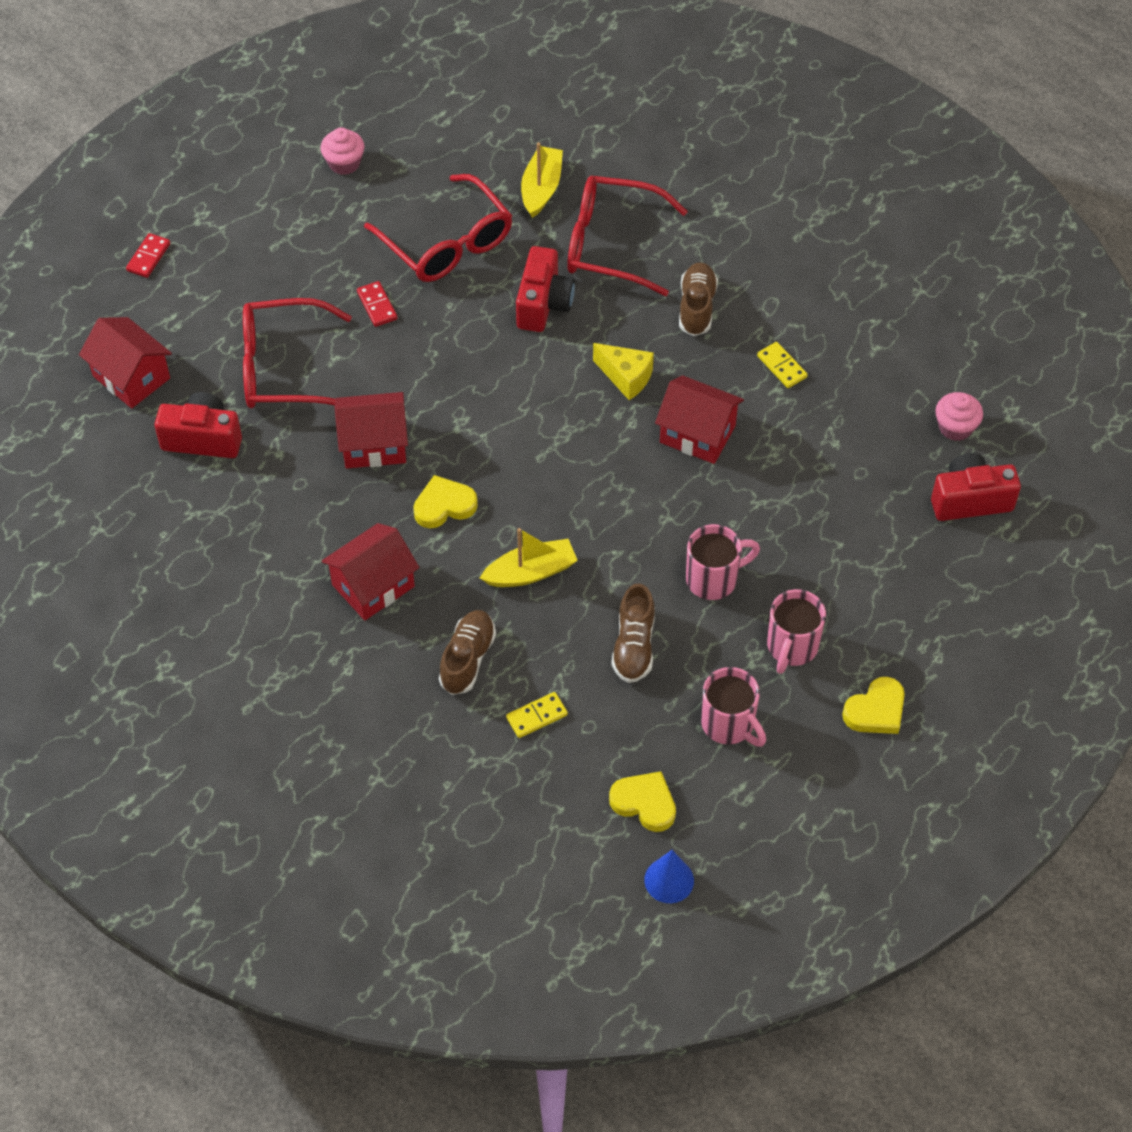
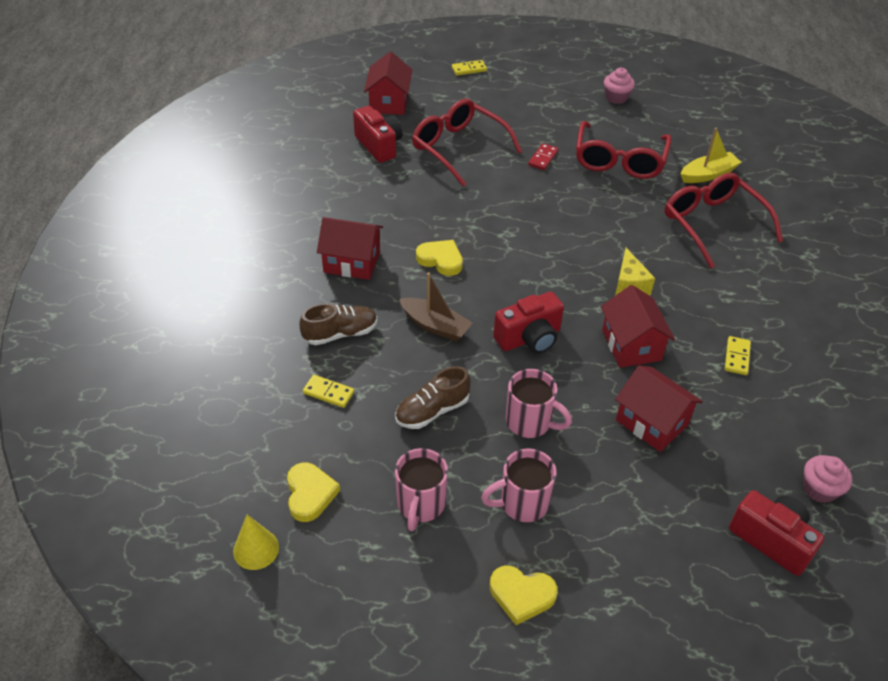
camera: 50 degrees right, 10 degrees down
red domino [126,233,170,278] -> yellow domino [452,60,487,75]
red house [335,392,408,468] -> red house moved to [615,365,703,452]
yellow boat [480,528,578,587] -> brown boat [399,272,473,341]
red camera [516,246,575,332] -> red camera moved to [493,291,564,353]
blue cone [644,850,694,903] -> yellow cone [233,515,279,570]
brown shoe [679,262,718,336] -> none

